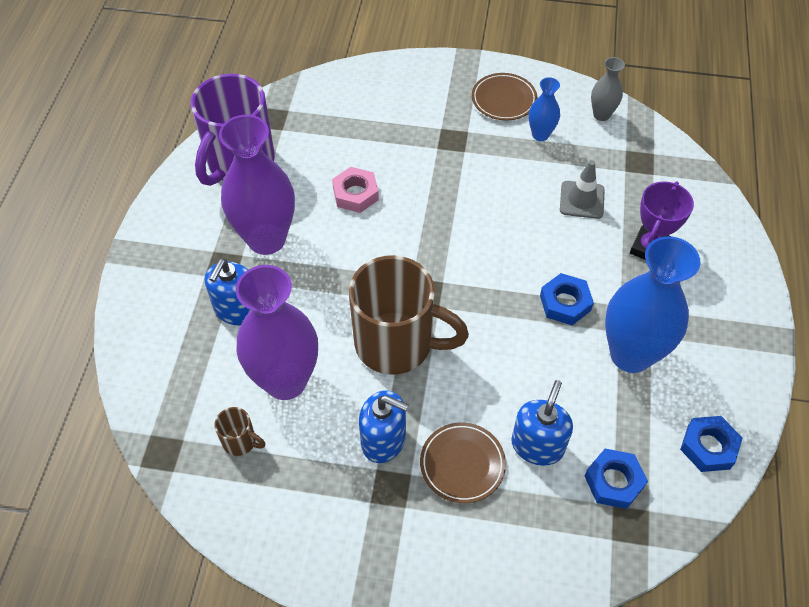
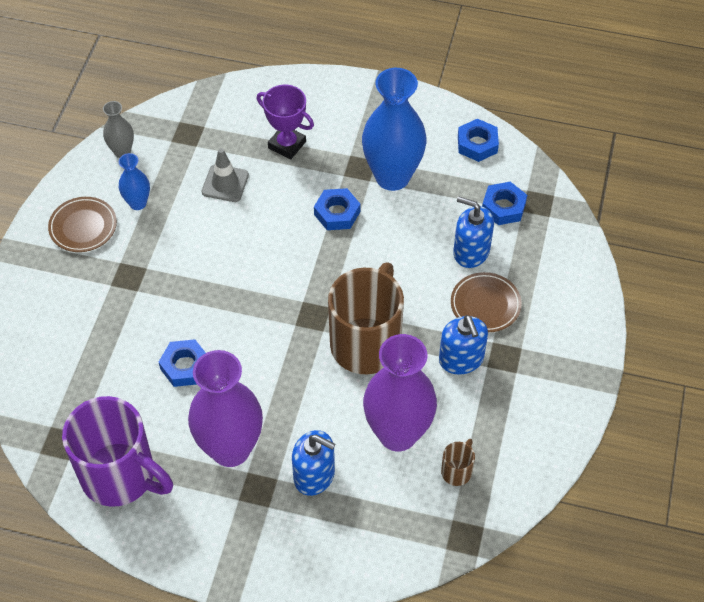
camera: 85 degrees left, 0 degrees up
pink nut [332,167,379,213] -> blue nut [159,339,206,387]
blue soap dispenser [359,390,408,463] -> blue soap dispenser turned 135 degrees clockwise [439,315,488,375]

